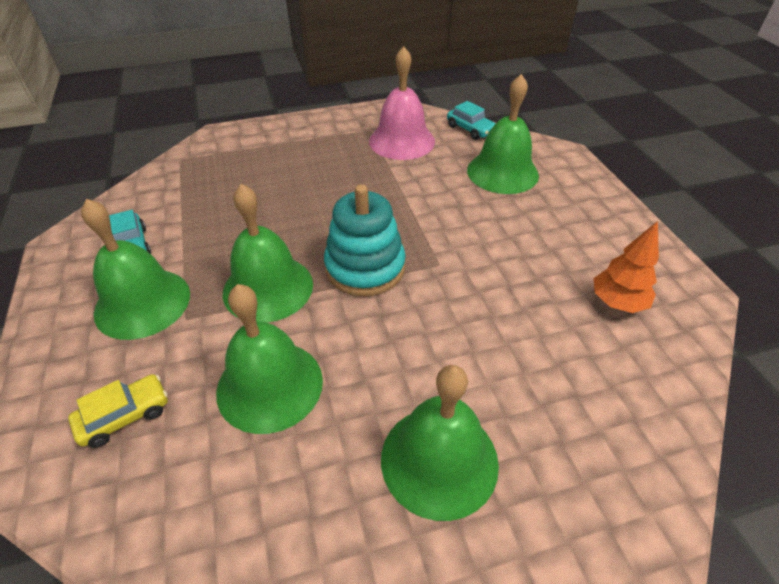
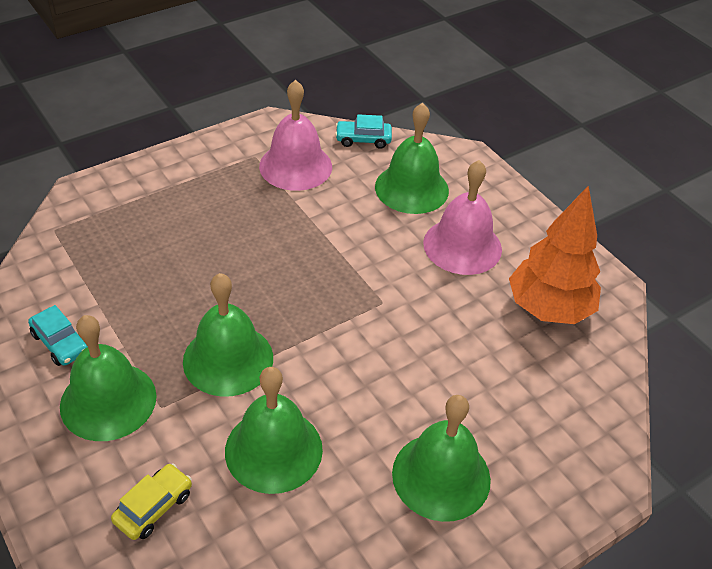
camera: 20 degrees left, 0 degrees up
turquoise stacking toy [324,184,406,297] -> none
turquoise car [447,101,496,140] -> turquoise car turned 150 degrees clockwise [335,114,392,149]
orange tree [594,221,659,313] -> orange tree [509,185,601,324], size x1.70
none -> pink bell [423,160,502,275]

